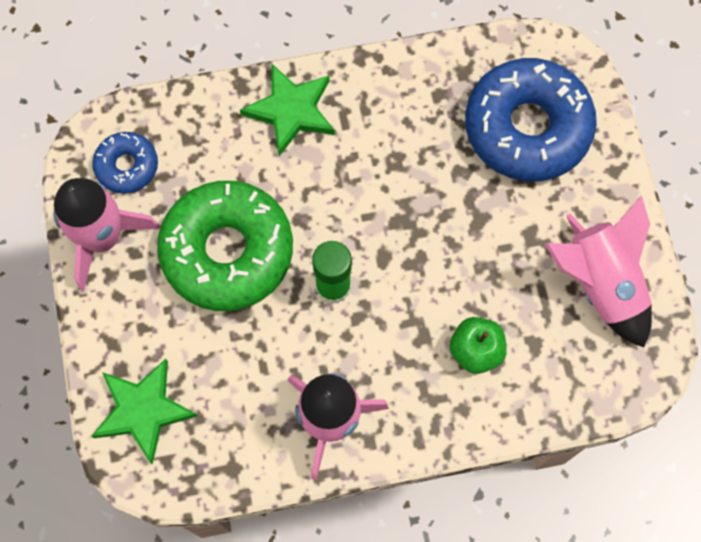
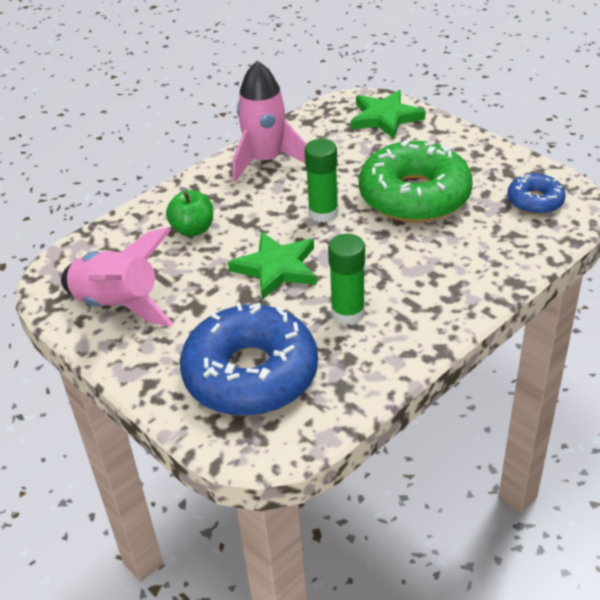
camera: 150 degrees right, 30 degrees down
pink rocket [53,178,160,291] -> none
green star [240,64,335,156] -> green star moved to [228,232,317,300]
none -> green glue stick [328,234,365,325]

